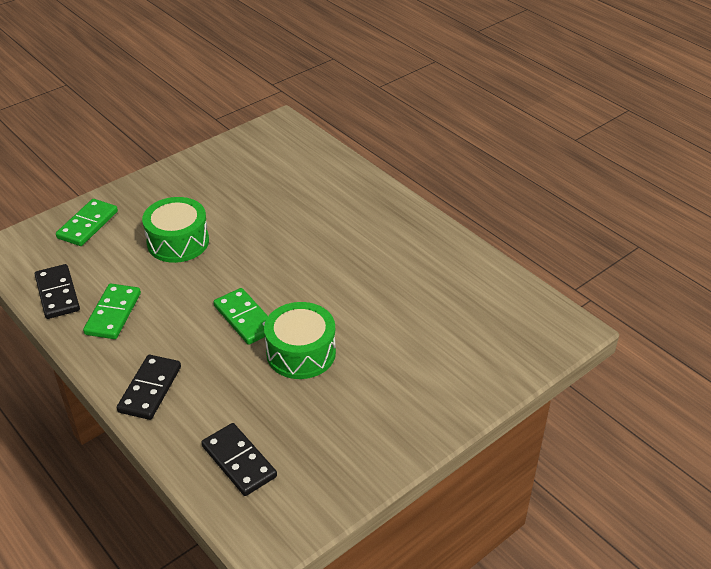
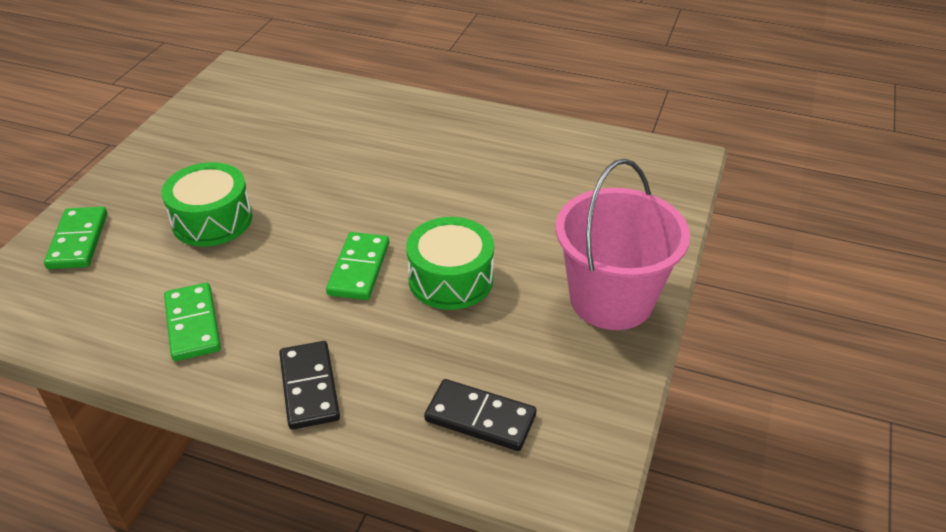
camera: 30 degrees left, 0 degrees up
black domino [35,264,80,319] -> none
green domino [213,288,268,345] -> green domino turned 75 degrees clockwise [326,232,389,300]
none -> pink bucket [556,159,690,330]

